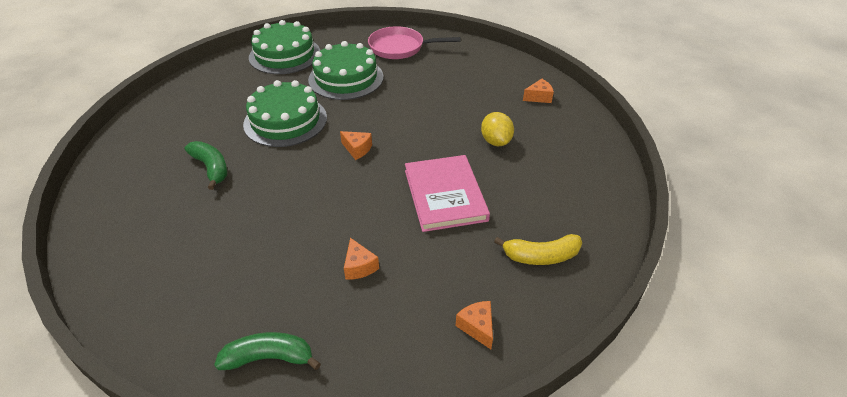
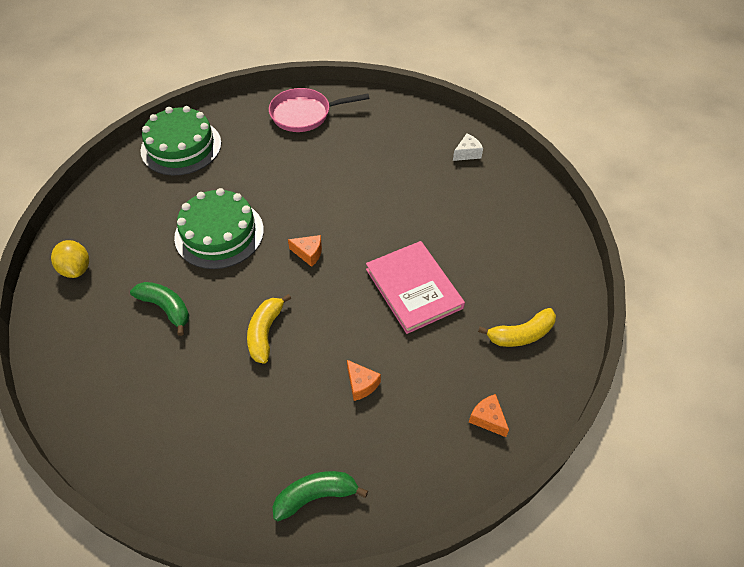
camera: 15 degrees left, 10 degrees up
green cake [308,41,384,100] -> none
yellow lemon [481,112,514,146] -> yellow lemon moved to [51,240,89,278]
orange cheese [523,79,554,103] -> white cheese [453,134,483,161]
none -> yellow banana [247,294,291,364]

